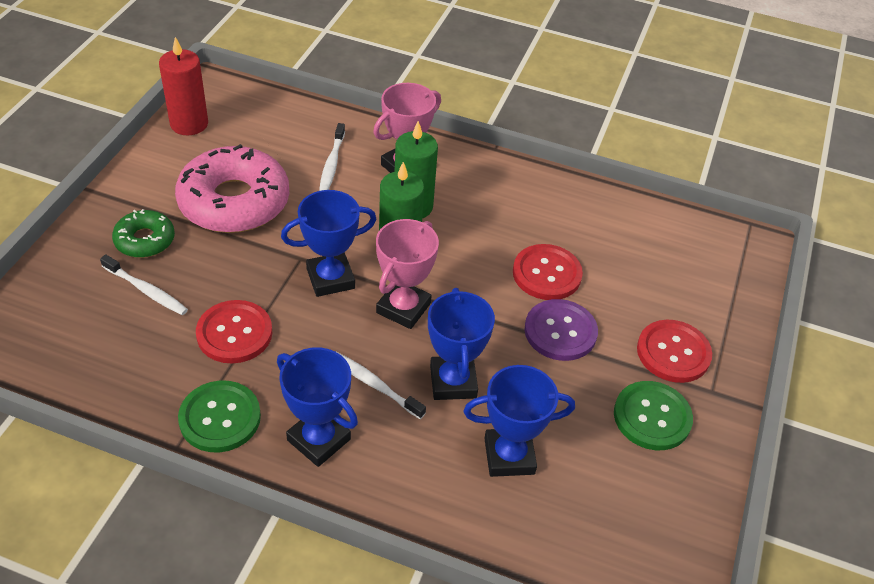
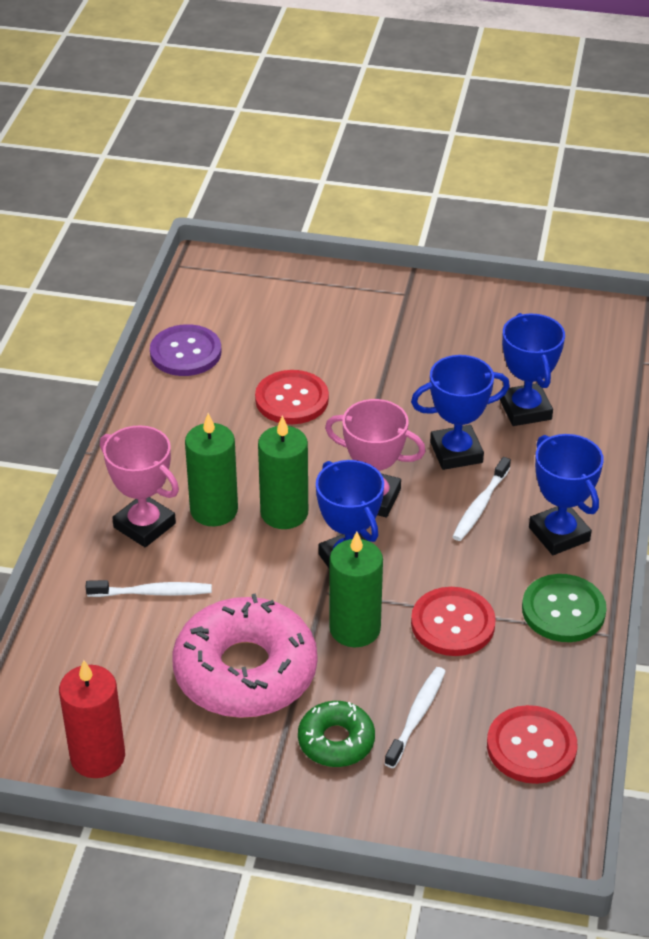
camera: 95 degrees left, 5 degrees down
blue trophy [277,347,358,467] -> blue trophy turned 60 degrees counterclockwise [529,434,604,555]
purple button [524,299,598,361] -> purple button moved to [150,324,221,376]
green button [614,381,693,450] -> none
red button [637,320,712,383] -> red button moved to [487,705,577,784]
none -> green candle [329,531,383,647]

